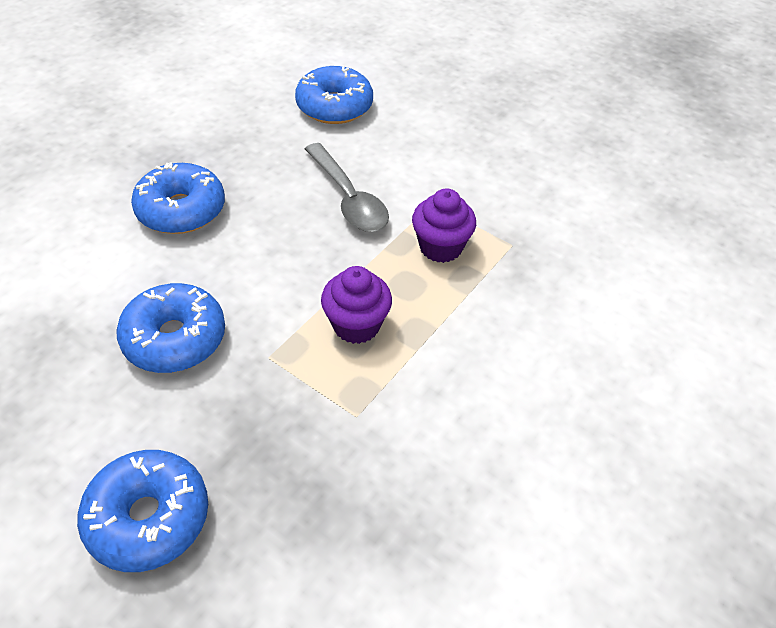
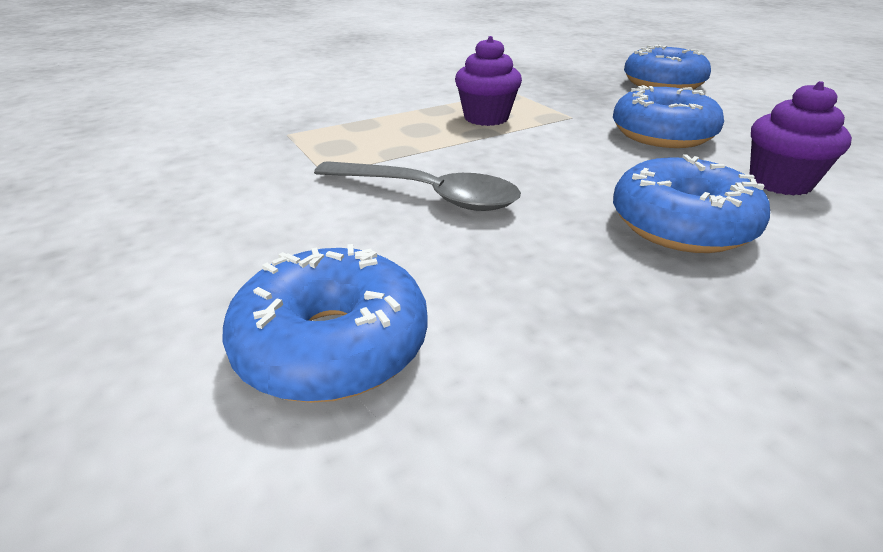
camera: 155 degrees left, 15 degrees down
grey spoon [305,143,389,232] -> grey spoon turned 120 degrees clockwise [314,161,521,211]
purple cupcake [412,188,476,263] -> purple cupcake moved to [749,81,852,196]

